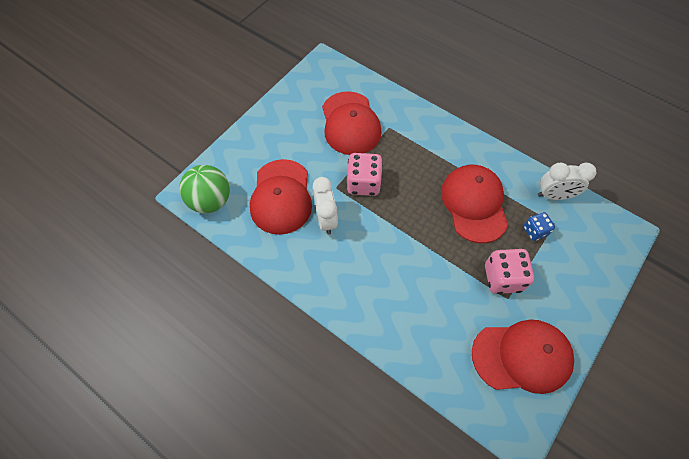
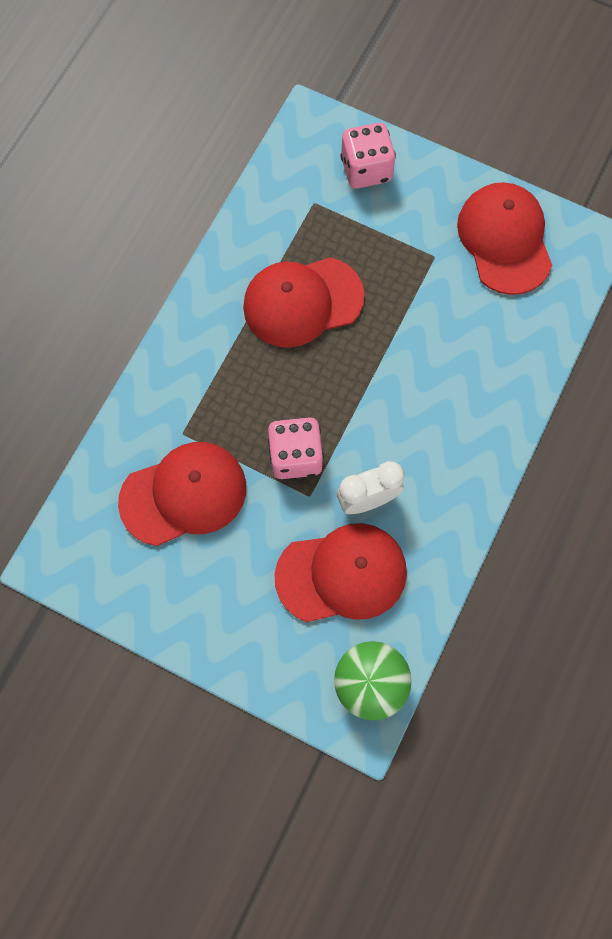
camera: 100 degrees left, 10 degrees up
pink dice [485,249,534,294] -> pink dice moved to [341,123,396,189]
blue dice [524,212,555,241] -> none
white clock [538,162,596,200] -> none

